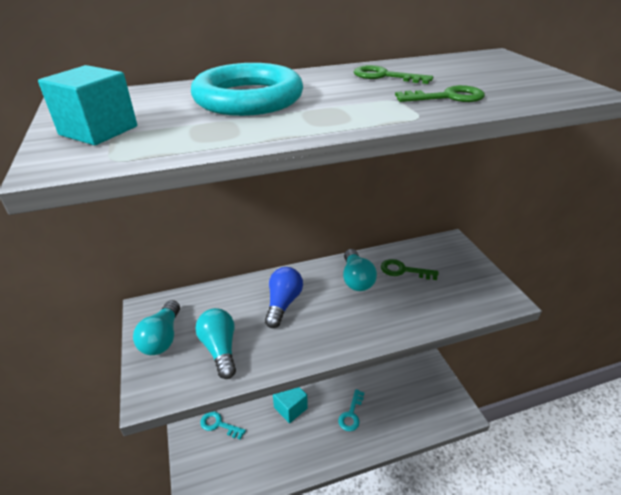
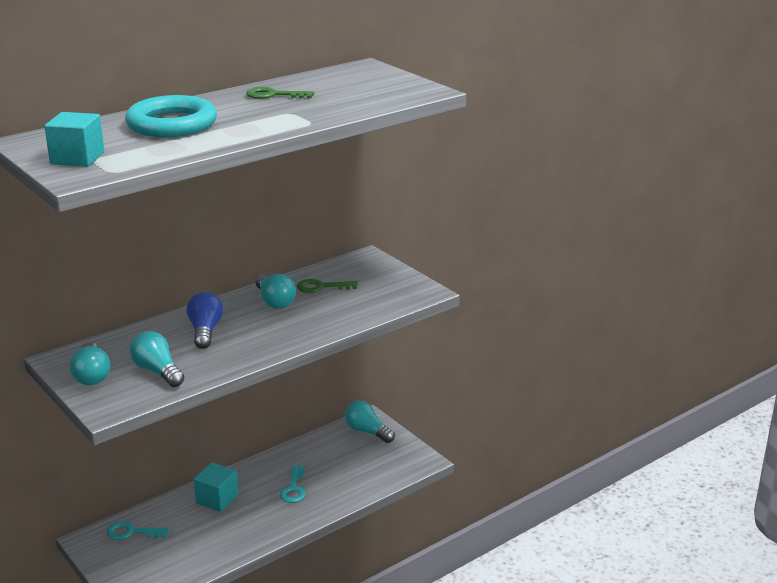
camera: 20 degrees left, 10 degrees down
green key [395,85,485,102] -> none
none -> turquoise light bulb [345,401,395,443]

